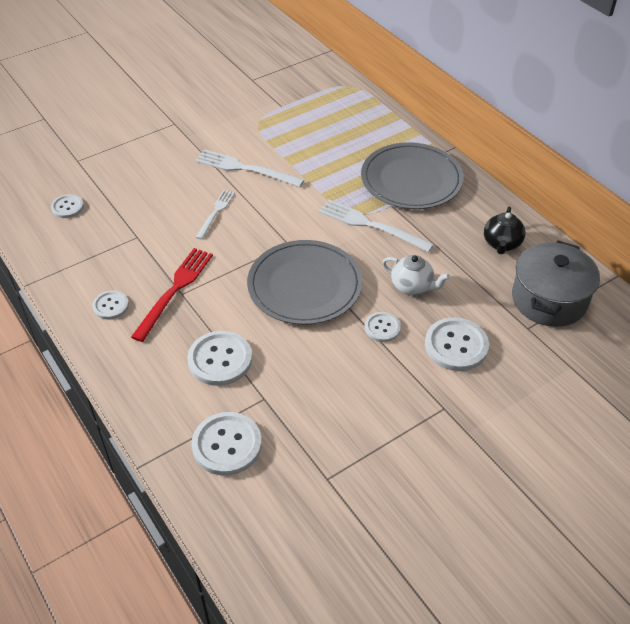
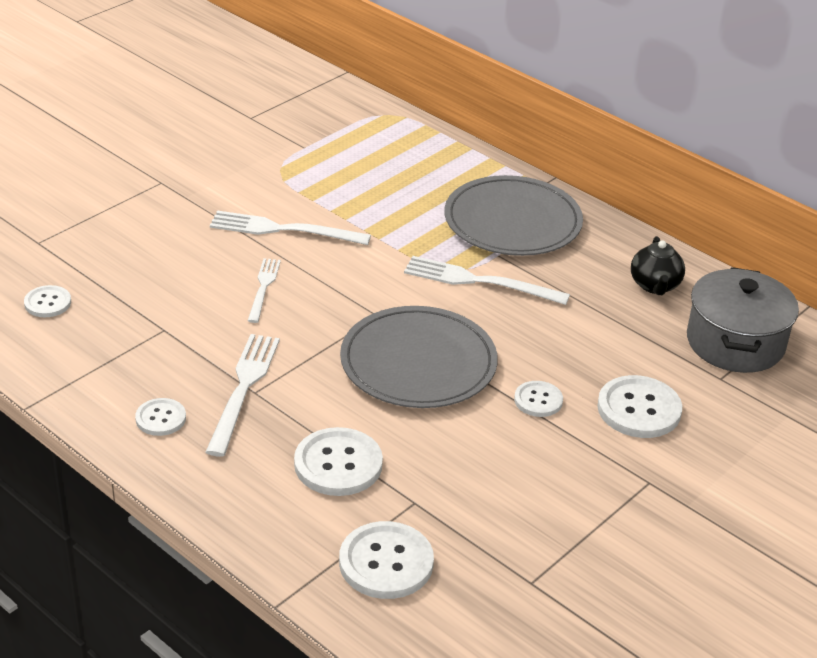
camera: 15 degrees left, 10 degrees down
red fork [131,248,213,342] -> white fork [206,334,280,457]
white teapot [382,255,450,295] -> none

